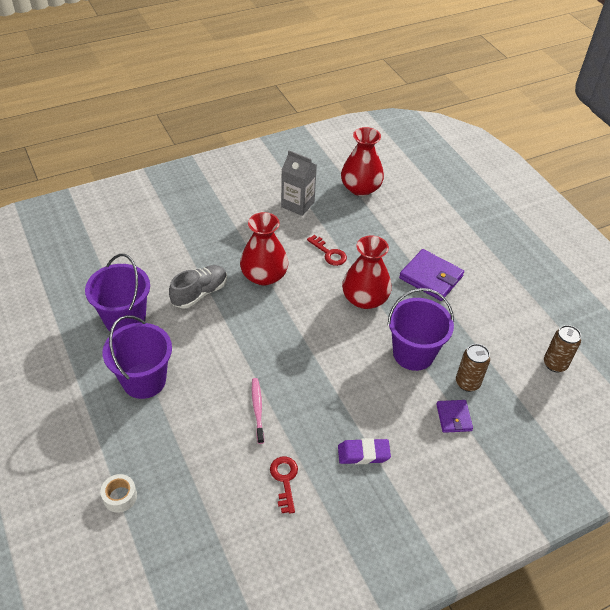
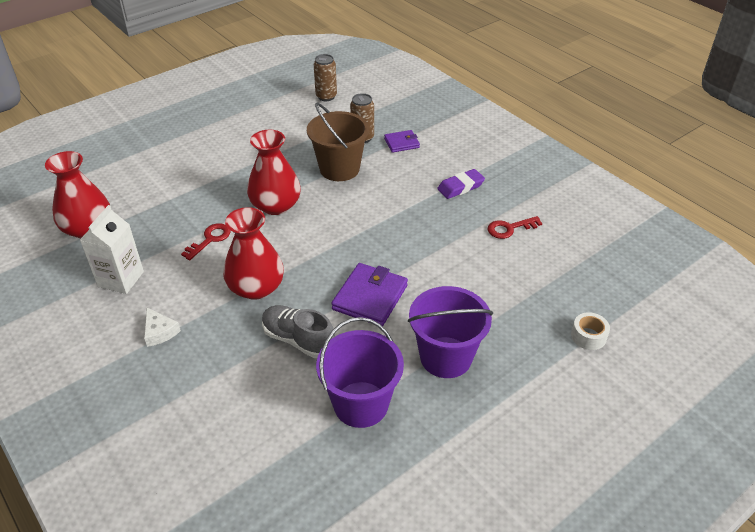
camera: 100 degrees left, 5 degrees down
pink toothbrush [252,378,264,444] -> none
grey carton [281,150,317,216] -> white carton [80,205,144,294]
purple eraser [338,438,391,464] -> purple eraser turned 75 degrees clockwise [437,169,485,199]
purple bucket [387,288,454,371] -> brown bucket [307,103,369,181]
purple wallet [399,249,464,301] -> purple wallet moved to [331,263,408,326]
none -> white cheese [144,308,181,347]

